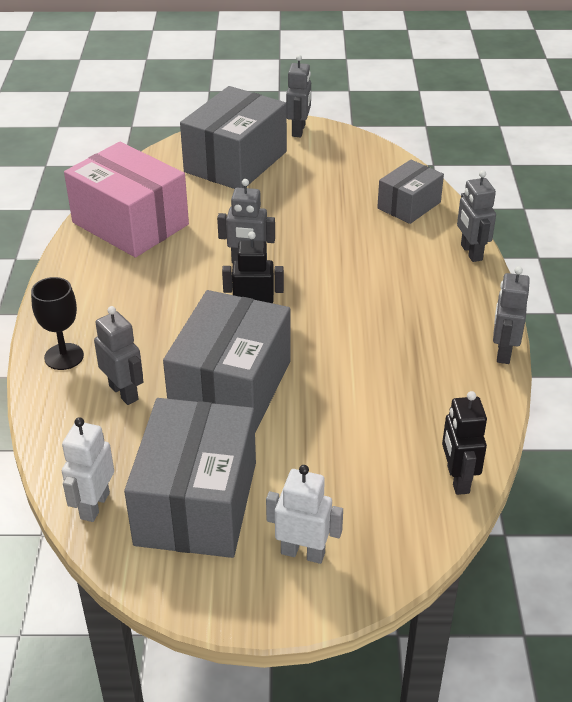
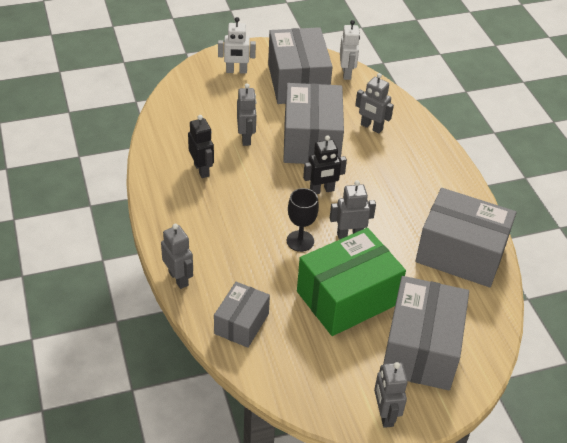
camera: 160 degrees right, 5 degrees up
black goblet [31,277,84,370] -> black goblet moved to [287,188,319,252]
pink box [64,142,189,258] -> grey box [415,188,517,287]
black robot [442,391,487,495] -> black robot moved to [188,115,214,178]
grey robot [493,266,530,364] -> grey robot moved to [237,83,257,146]
none -> green box [297,228,406,336]

